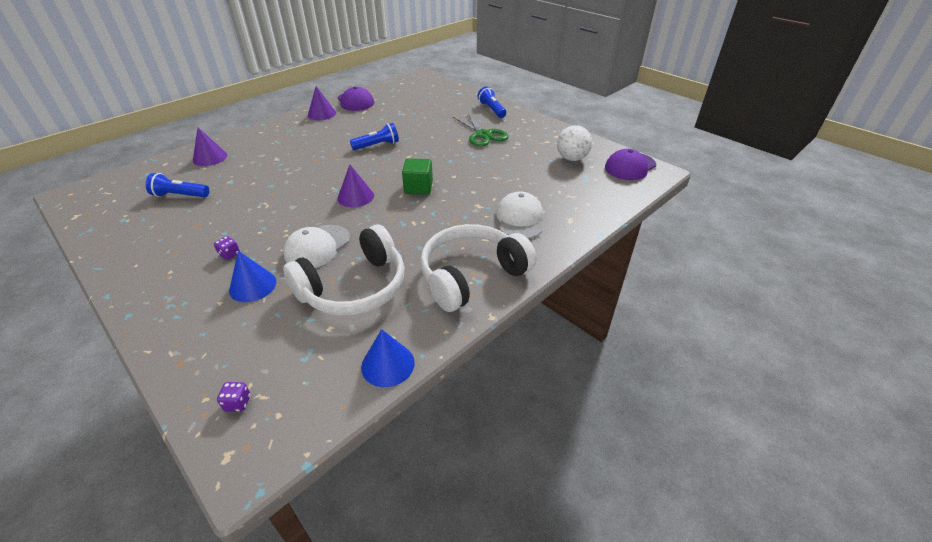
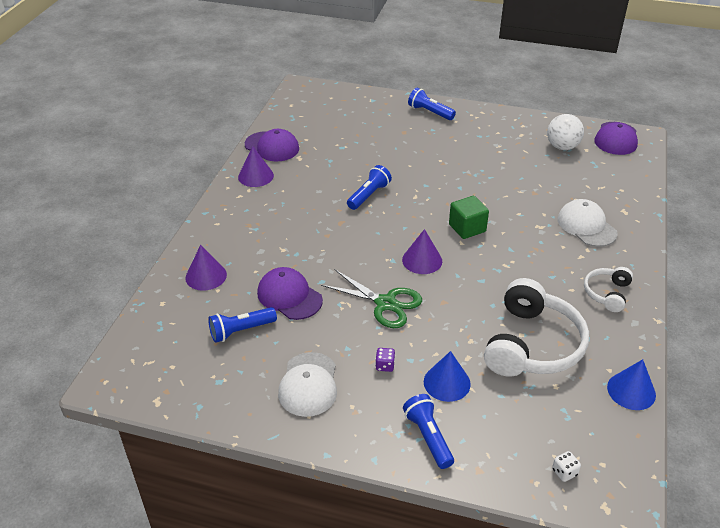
camera: 30 degrees left, 0 degrees up
purple dice [217,382,251,412] -> white dice [552,451,581,482]
white cap [283,225,350,268] -> white cap moved to [278,352,337,417]
white headphones [420,224,537,312] -> white headphones [584,267,633,312], size x0.51
green scissors [453,113,509,147] -> green scissors moved to [321,270,422,328]
none -> purple cap [257,267,323,320]
none -> blue flashlight [403,394,454,469]

